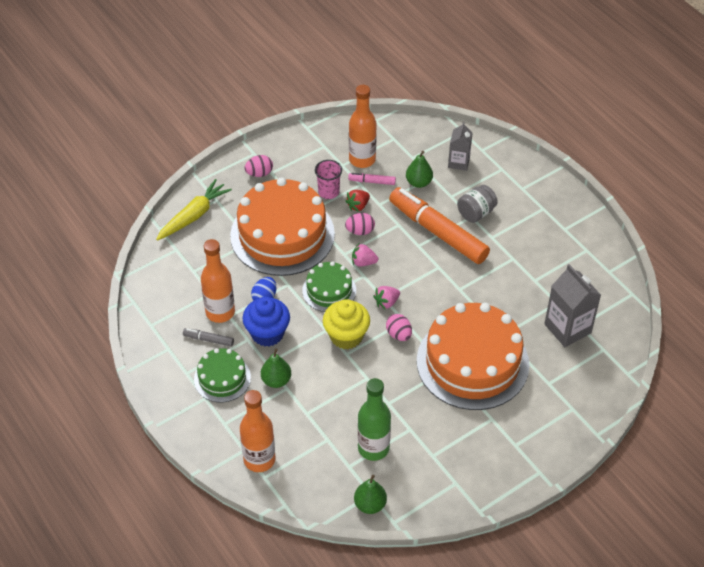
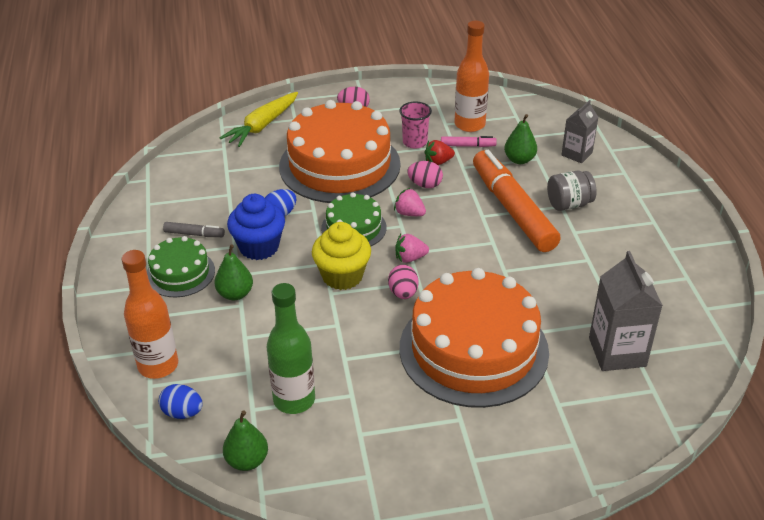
camera: 25 degrees right, 10 degrees down
yellow carrot [156,179,232,241] -> yellow carrot turned 150 degrees clockwise [220,92,298,147]
grey marker [183,328,234,347] -> grey marker turned 150 degrees clockwise [163,222,225,237]
orange bottle [201,239,235,323] -> none
pink marker [348,173,396,185] -> pink marker turned 150 degrees clockwise [441,136,497,147]
none -> blue egg [159,384,203,419]

